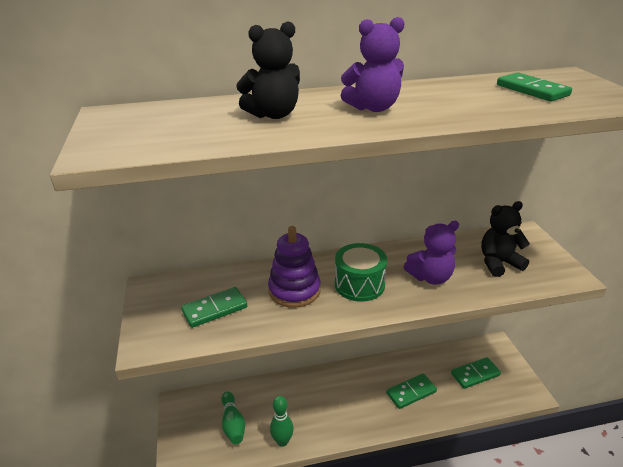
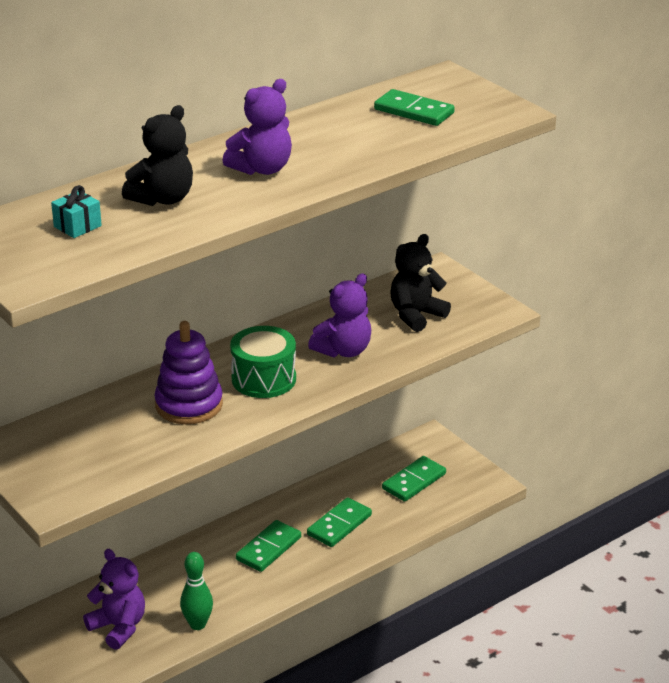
camera: 25 degrees left, 0 degrees up
green domino [181,287,247,328] -> green domino moved to [236,520,301,572]
green bowling pin [221,391,245,444] -> purple teddy bear [83,549,145,650]
none -> turquoise gift [51,185,102,238]

